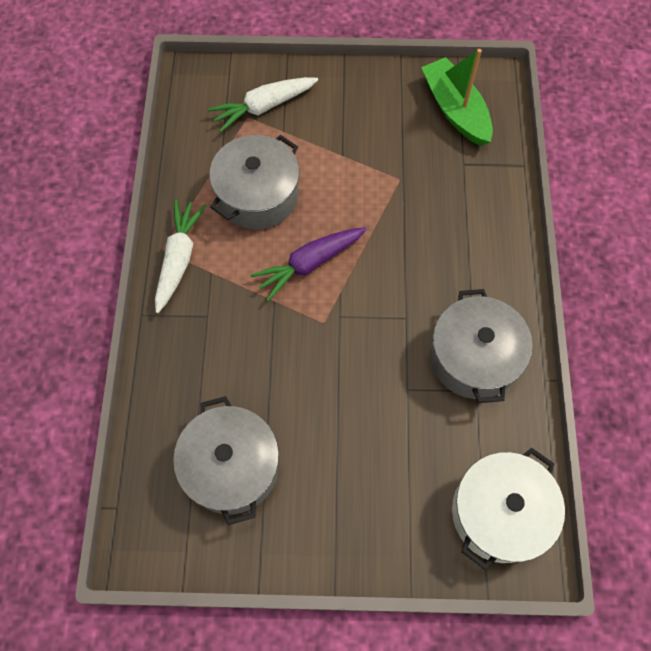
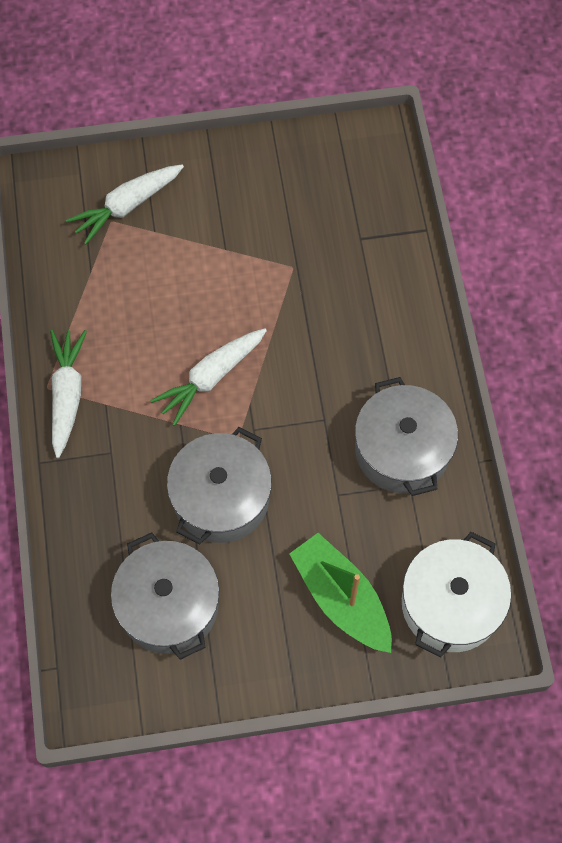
camera: 10 degrees left, 0 degrees up
grey pot [209,135,299,230] -> grey pot moved to [167,427,272,545]
purple carrot [250,227,367,301] -> white carrot [150,328,267,426]
green boat [421,49,493,146] -> green boat moved to [289,533,392,653]

